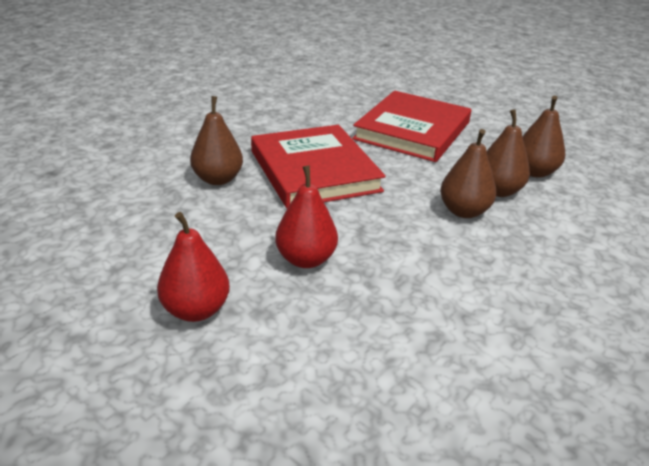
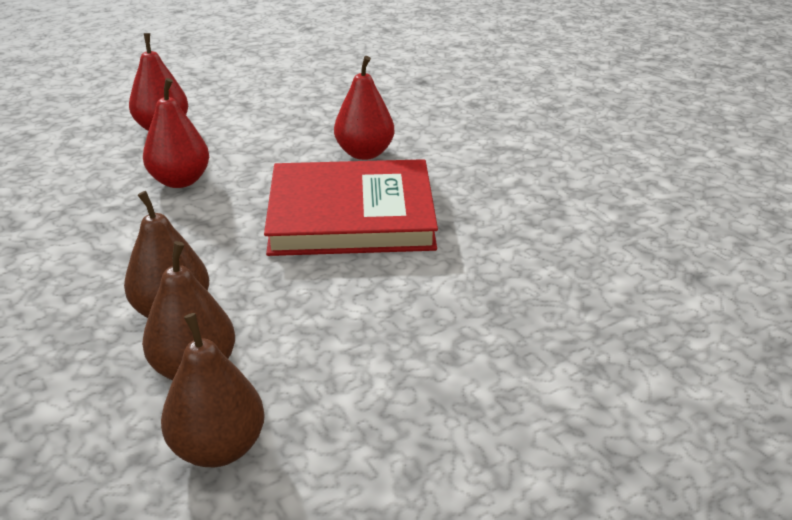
camera: 110 degrees right, 0 degrees up
brown pear [190,96,243,185] -> red pear [334,56,394,160]
red book [352,91,471,162] -> none

